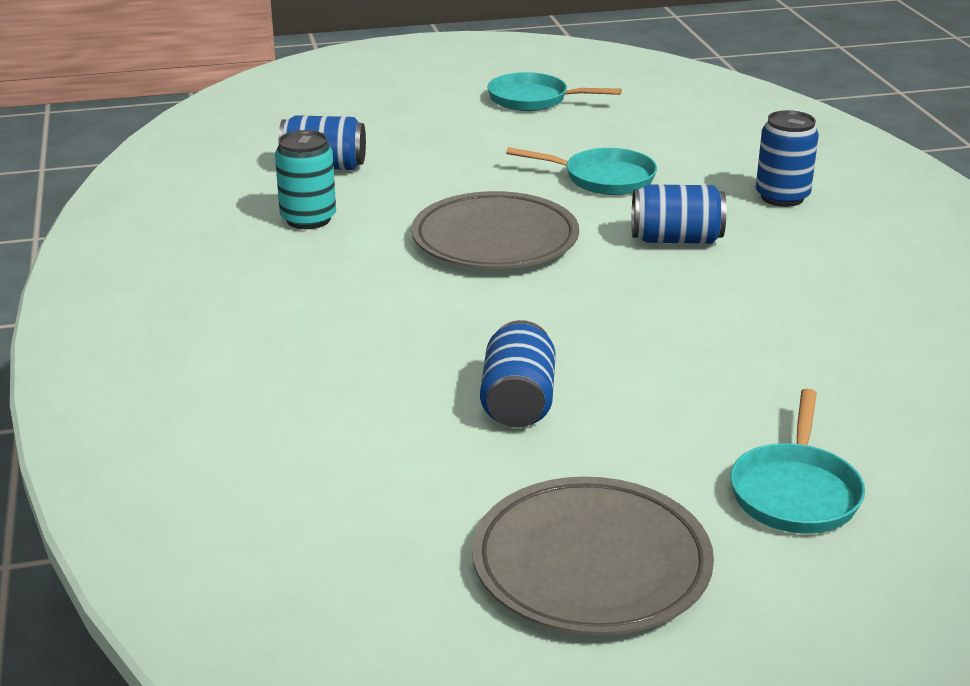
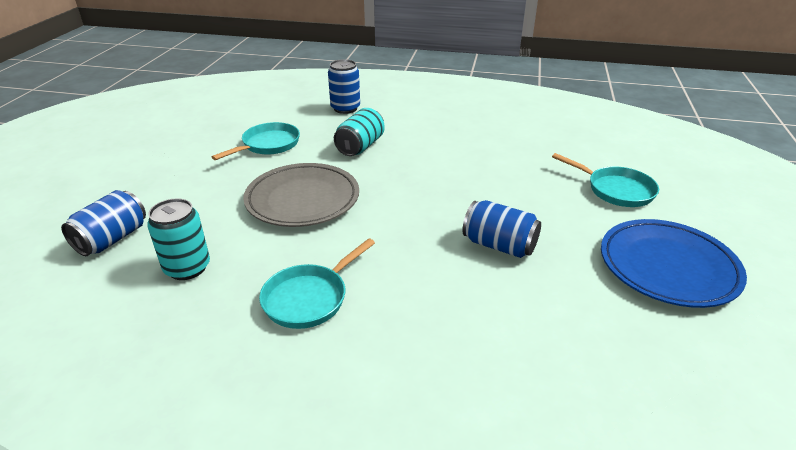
camera: 65 degrees left, 5 degrees up
grey plate [472,477,714,635] -> blue plate [601,219,747,308]
turquoise pan [487,72,622,111] -> turquoise pan moved to [259,238,375,329]
blue can [632,184,726,244] -> turquoise can [334,108,385,156]

